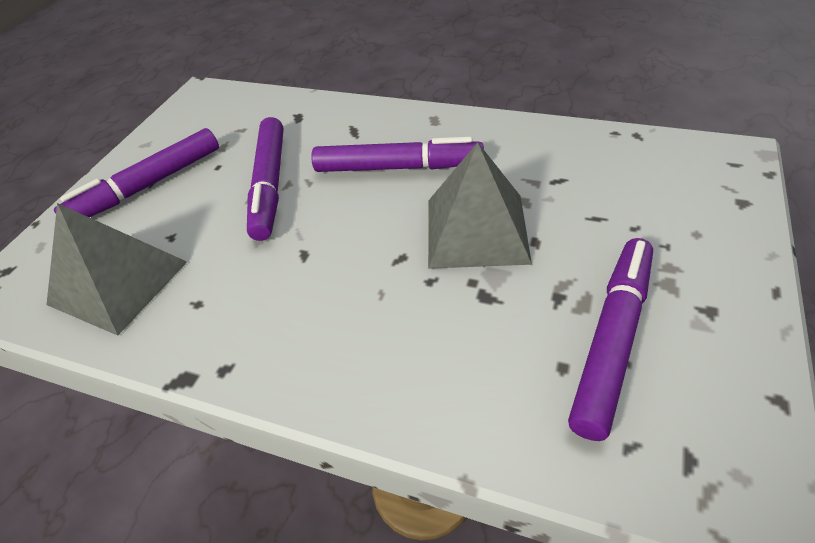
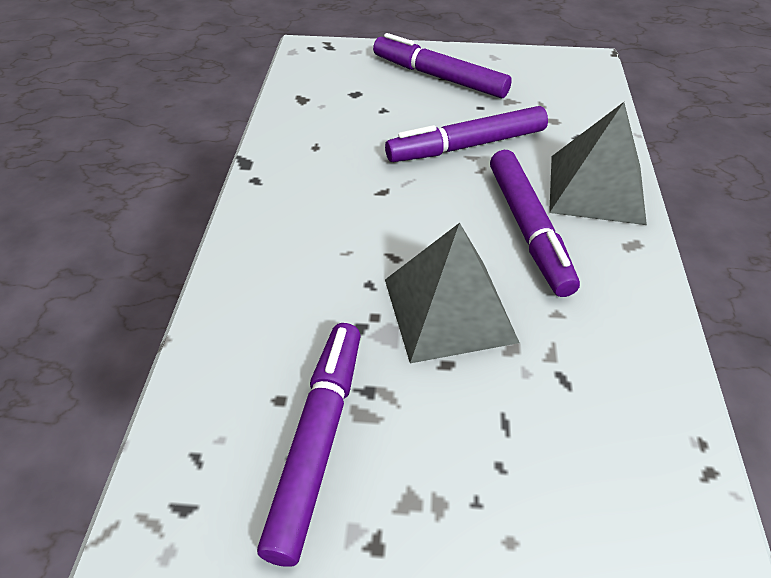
camera: 70 degrees right, 0 degrees up
grey pyramid [47,203,187,336] -> grey pyramid moved to [549,102,647,225]
purple marker [568,238,653,441] -> purple marker turned 90 degrees counterclockwise [257,323,361,567]

